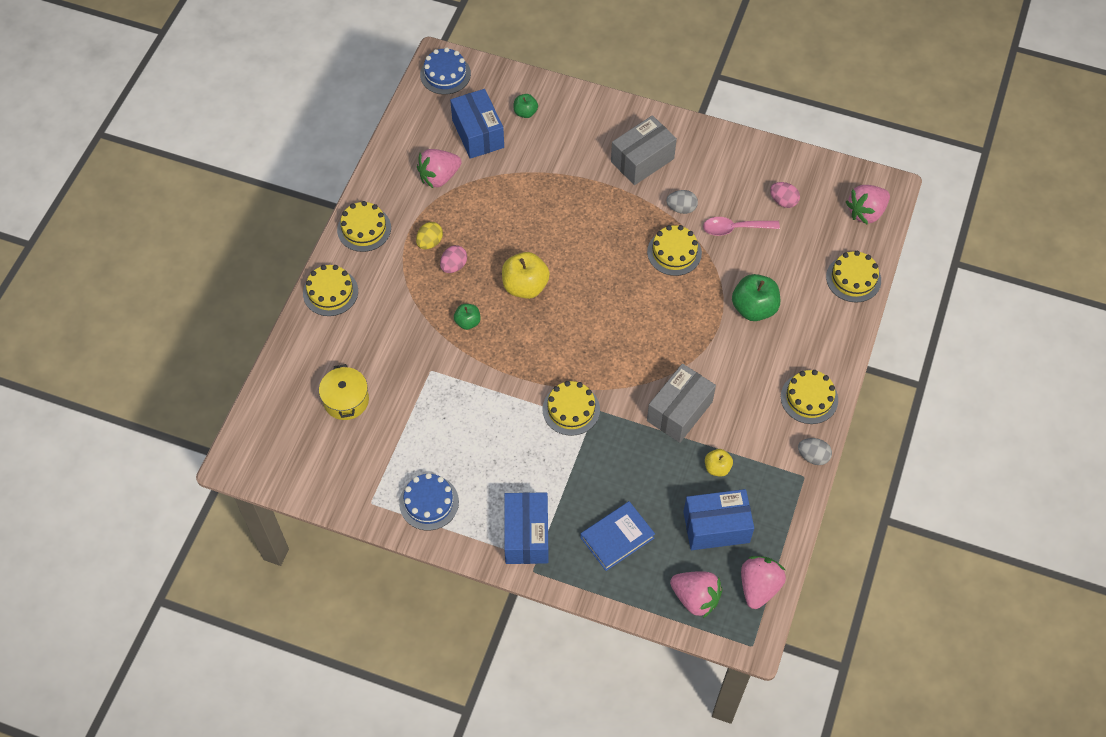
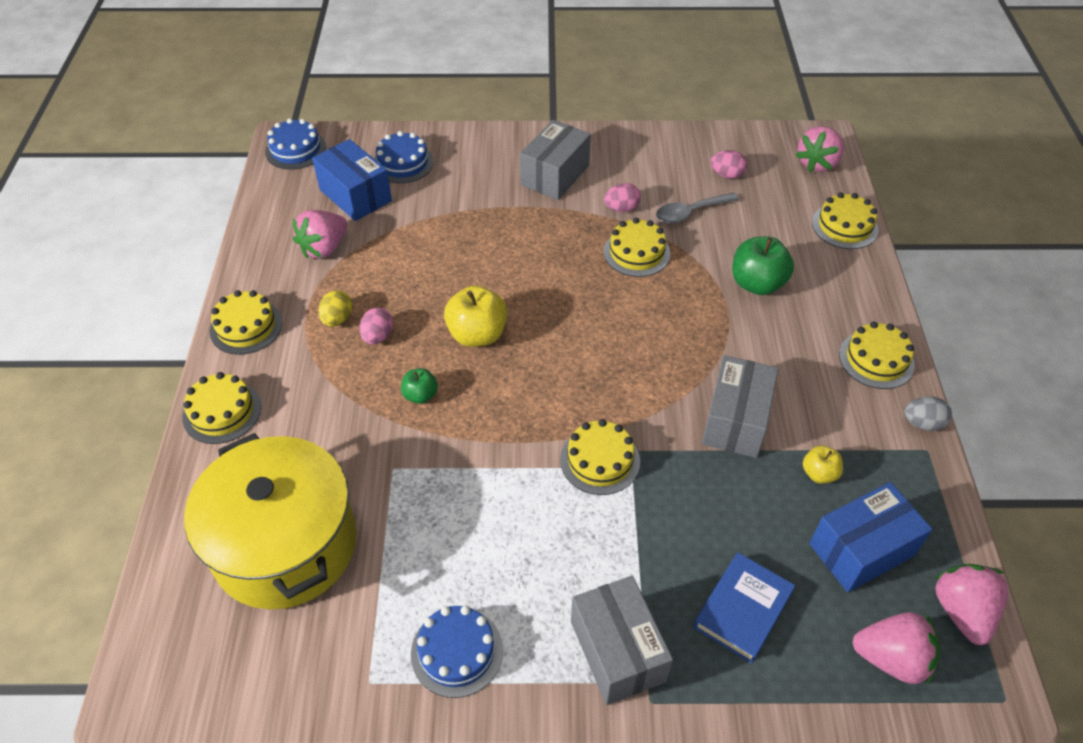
camera: 20 degrees left, 10 degrees down
yellow pot [319,364,369,420] -> yellow pot [184,433,357,609], size x2.12
blue box [504,492,549,564] -> grey box [571,576,673,705]
green apple [514,94,538,118] -> blue cake [374,131,434,183]
grey egg [666,190,698,214] -> pink egg [604,183,641,212]
pink spoon [703,217,780,236] -> grey spoon [656,193,739,223]

